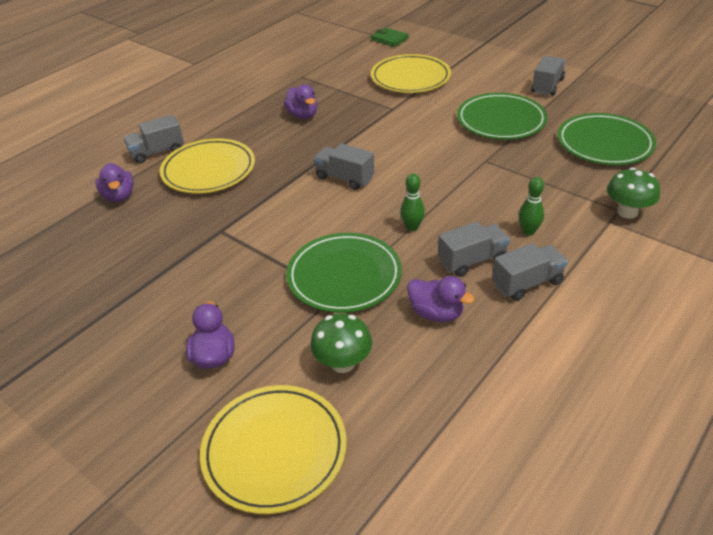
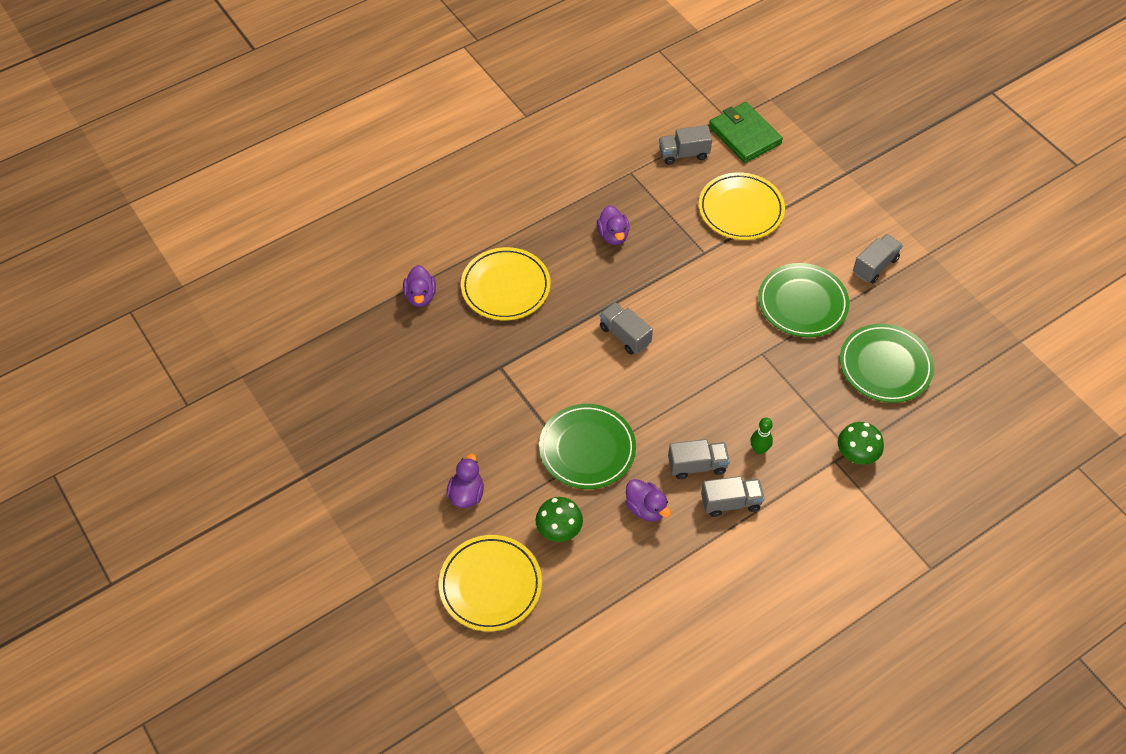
camera: 15 degrees right, 15 degrees up
grey truck [124,115,184,164] -> grey truck moved to [659,125,712,165]
green wallet [371,27,409,47] -> green wallet [709,102,783,163], size x1.73
green bowling pin [400,173,425,231] -> none

